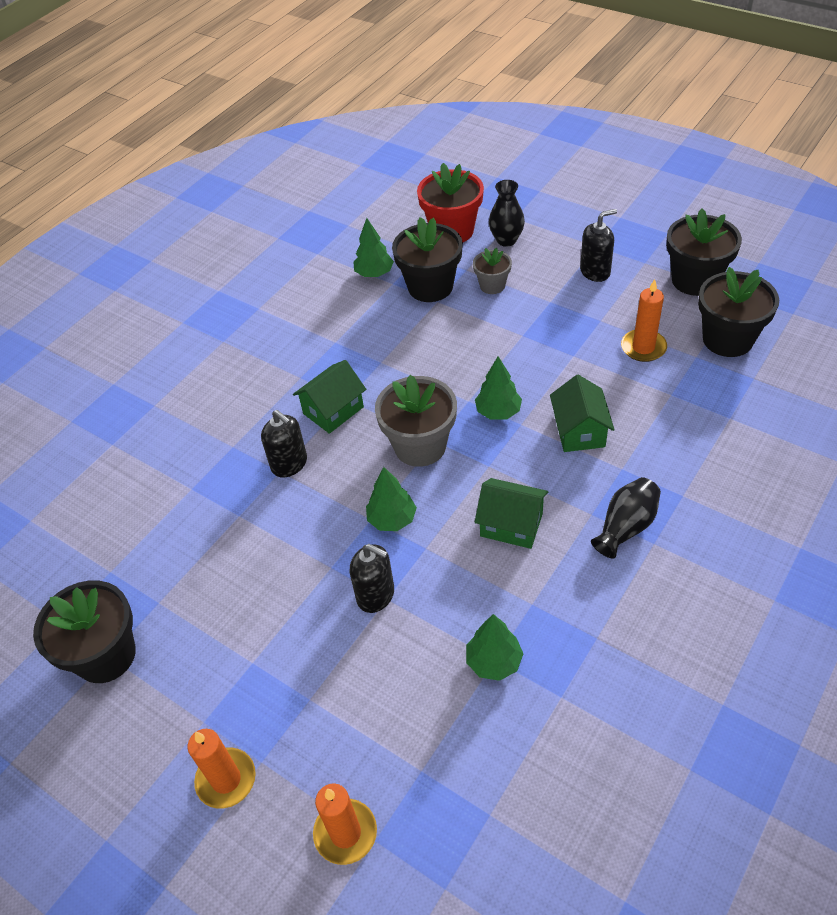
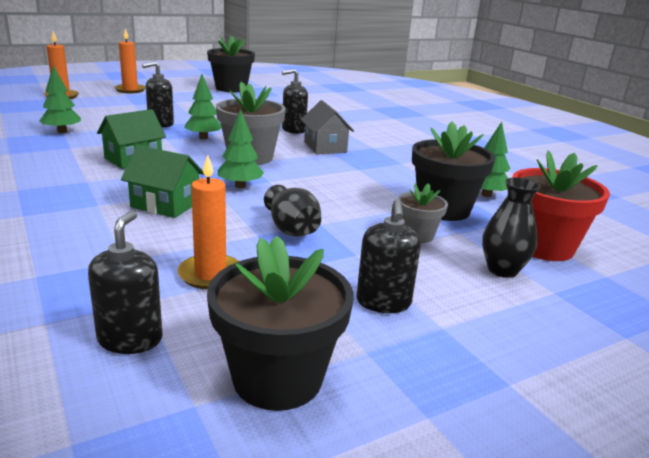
camera: 110 degrees right, 25 degrees down
green house [293,360,366,434] -> grey house [301,100,354,154]
black vase [591,477,661,559] -> black vase moved to [264,185,321,237]
black flower pot [698,267,779,357] -> black soap dispenser [88,211,163,354]

